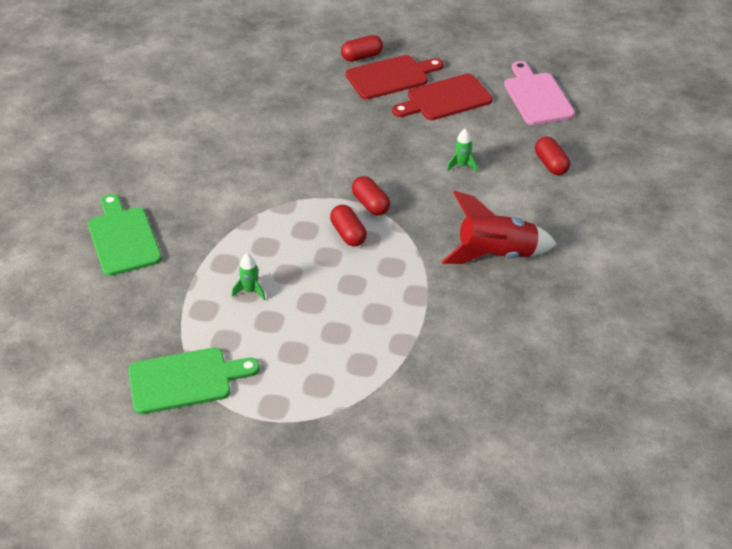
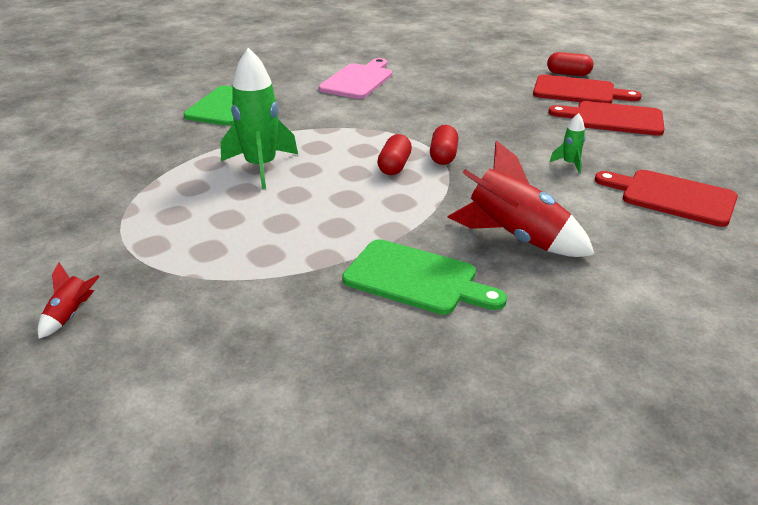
camera: 40 degrees right, 10 degrees down
green cutting board [128,348,260,414] -> green cutting board moved to [342,239,507,315]
green rocket [232,253,265,300] -> green rocket [221,48,298,189], size x2.20
pink cutting board [504,61,575,125] -> pink cutting board moved to [318,58,392,99]
red capsule [535,136,570,175] -> red cutting board [595,170,738,227]
none -> red rocket [38,262,100,339]

